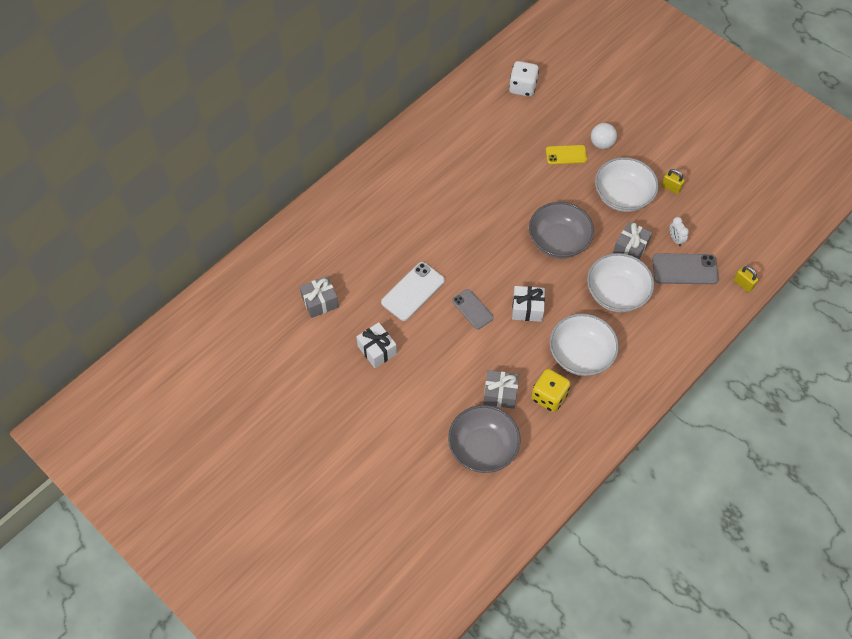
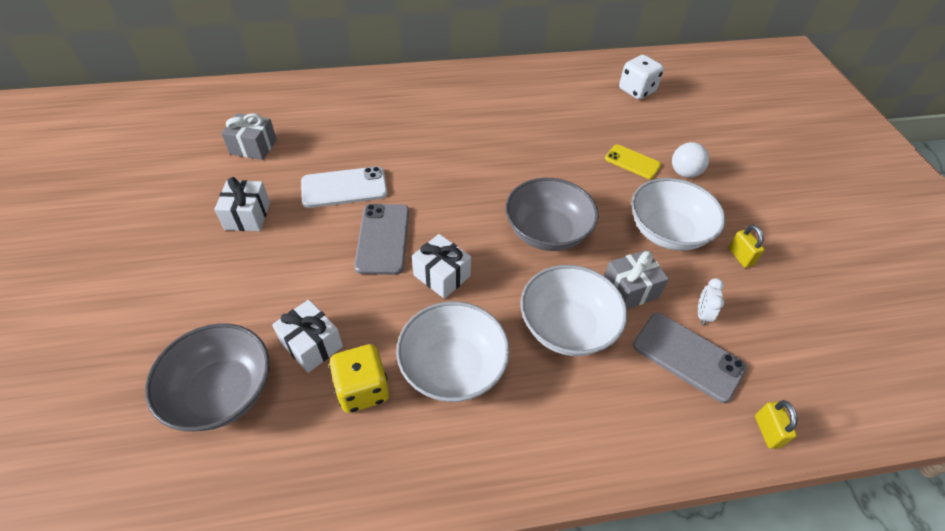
camera: 35 degrees right, 10 degrees down
grey phone [452,289,494,329] -> grey phone [354,204,409,275], size x1.50
grey gift [483,370,519,409] -> white gift [272,299,343,373]

